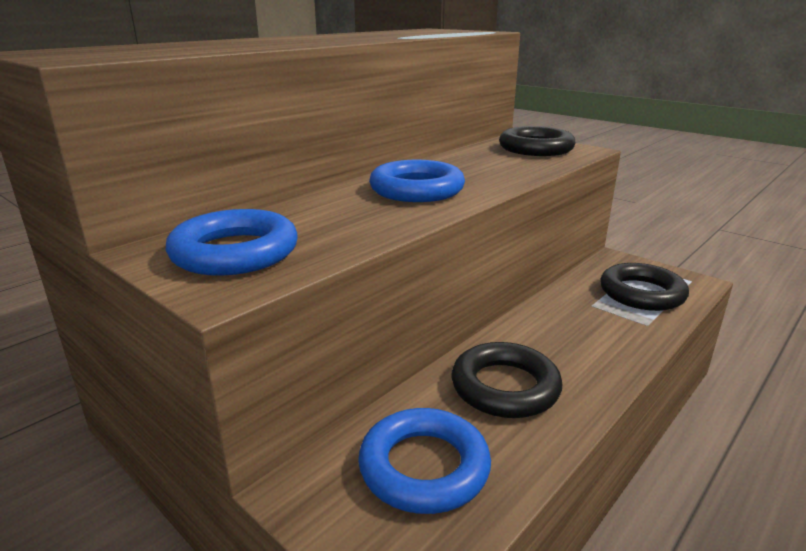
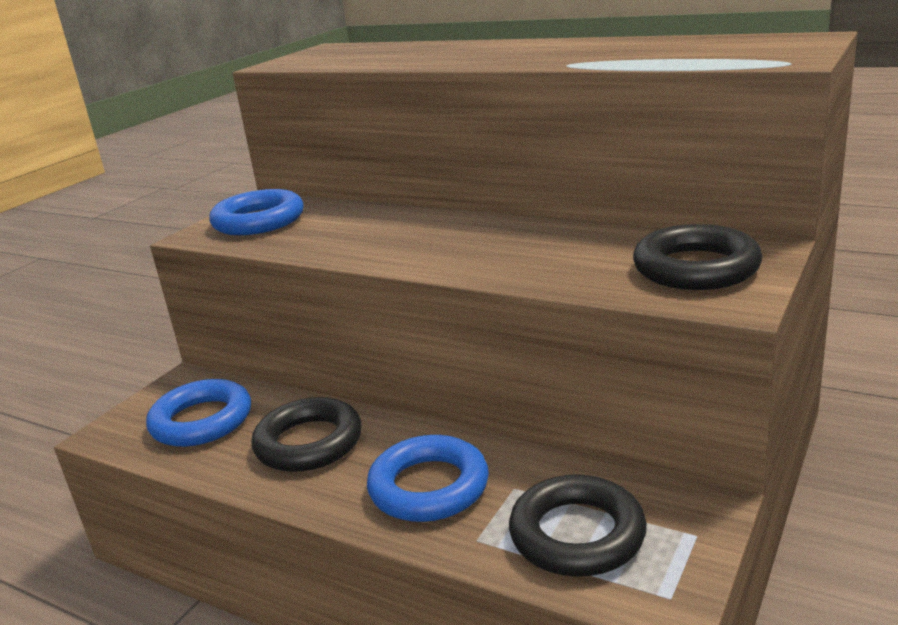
camera: 80 degrees right, 0 degrees up
blue ring [369,160,465,202] -> blue ring moved to [367,435,489,522]

